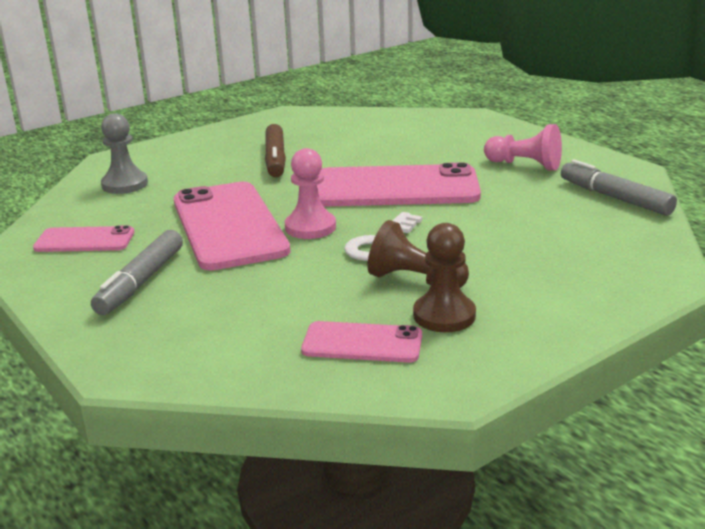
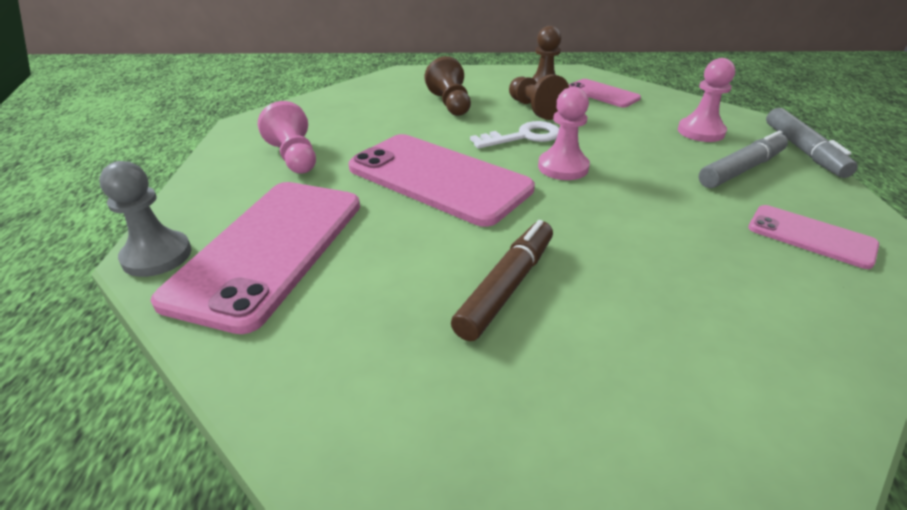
camera: 145 degrees left, 10 degrees up
grey pawn [101,113,148,194] -> grey pawn moved to [99,161,191,277]
pink phone [174,182,290,270] -> pink phone moved to [151,182,360,334]
grey marker [561,159,677,216] -> grey marker moved to [766,108,858,178]
none -> brown pawn [425,56,471,116]
none -> pink pawn [678,58,735,142]

